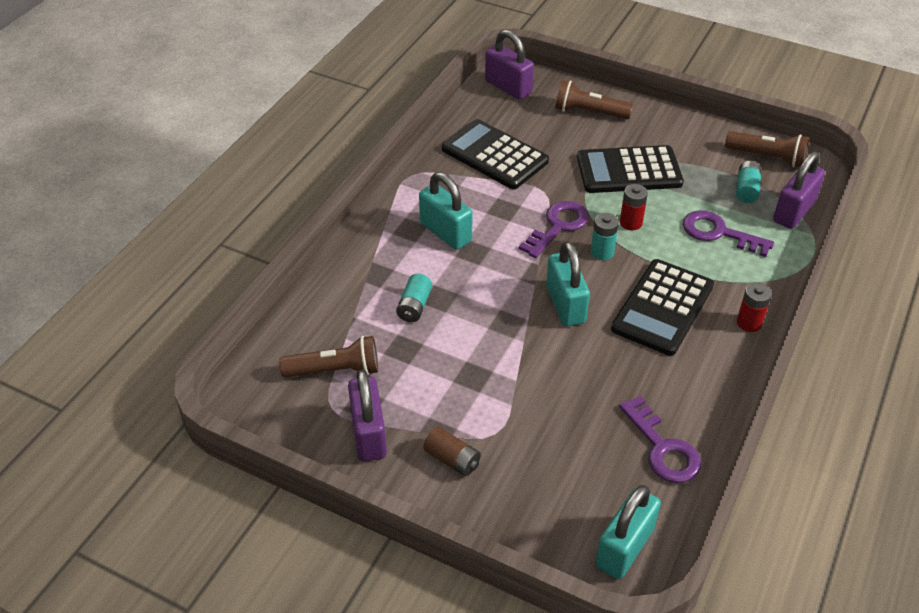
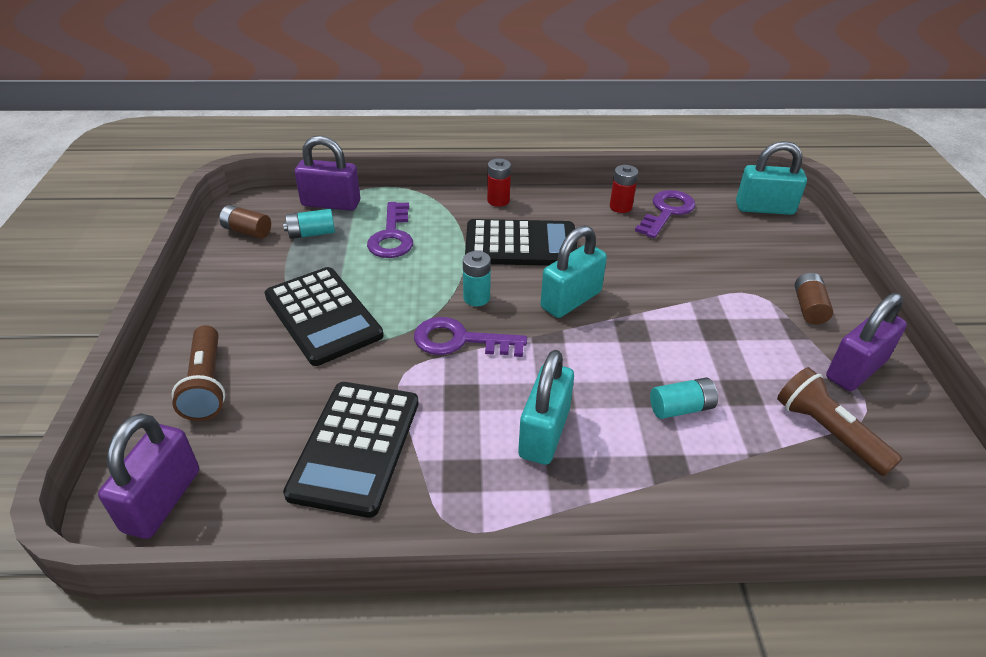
camera: 120 degrees left, 5 degrees down
red battery [620,184,648,230] -> red battery moved to [610,165,638,213]
brown flashlight [725,131,809,167] -> brown battery [219,205,271,239]

